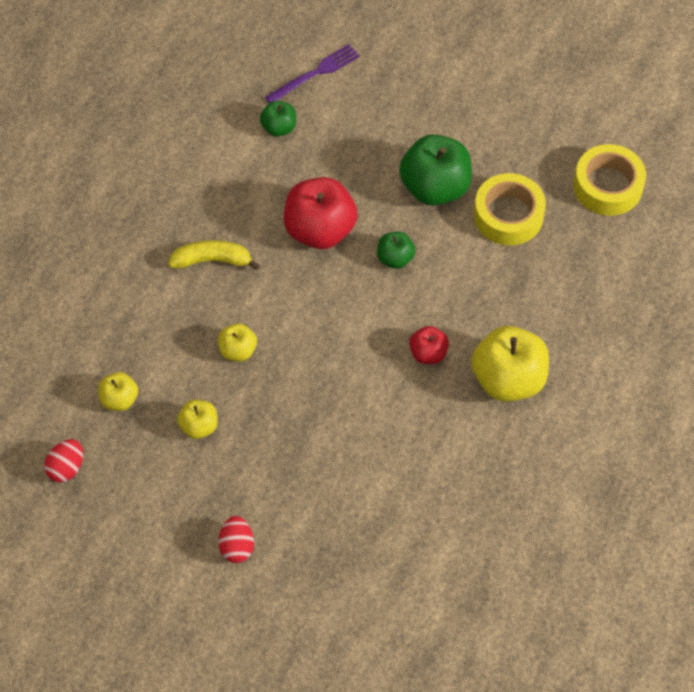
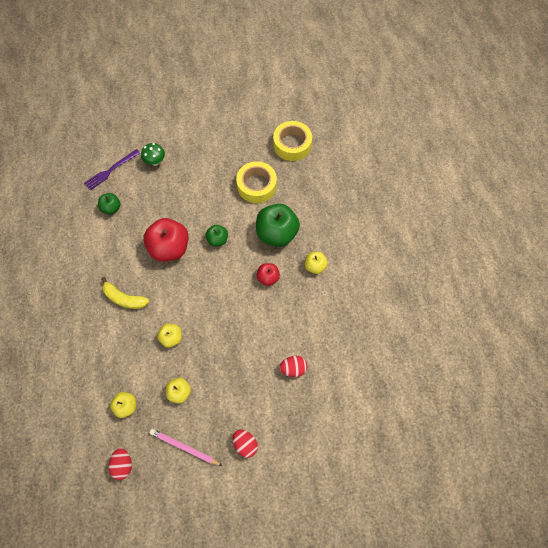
camera: 35 degrees left, 5 degrees up
yellow banana [168,240,260,270] -> yellow banana turned 120 degrees counterclockwise [101,277,149,309]
purple fork [265,44,360,103] -> purple fork turned 150 degrees counterclockwise [84,149,140,190]
green apple [399,134,472,206] -> green apple moved to [256,204,300,247]
yellow apple [472,326,549,402] -> yellow apple [305,252,328,274], size x0.52
none -> green mushroom [141,143,165,166]
none -> pink pencil [150,429,222,466]
none -> red egg [279,356,307,377]

